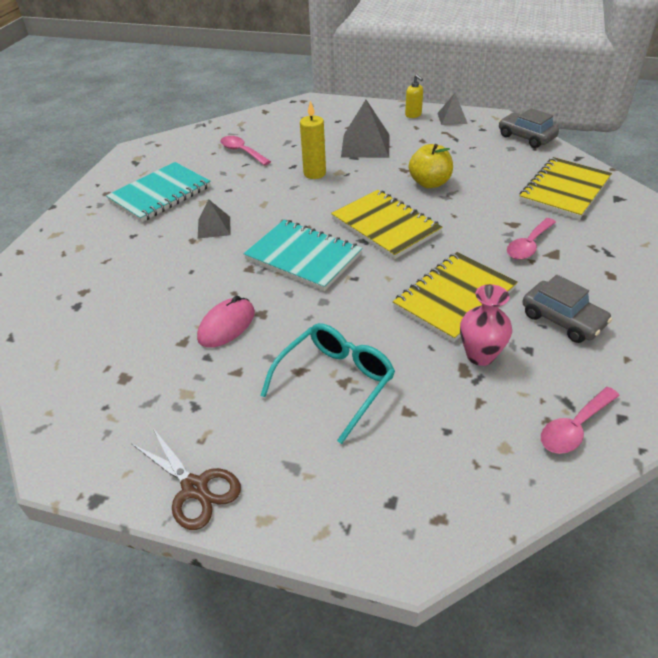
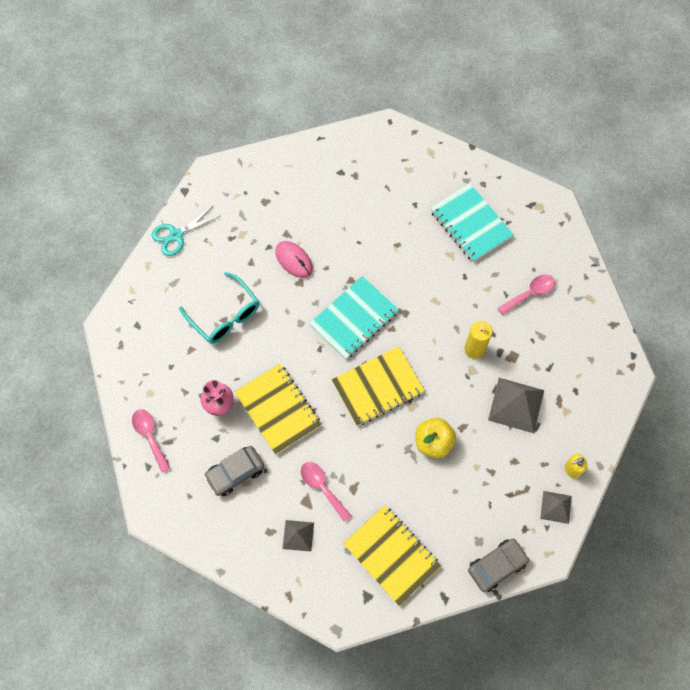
camera: 100 degrees right, 25 degrees up
brown scissors [132,427,241,530] -> turquoise scissors [151,206,220,256]
grey pyramid [198,199,231,239] -> grey pyramid moved to [283,520,314,552]

